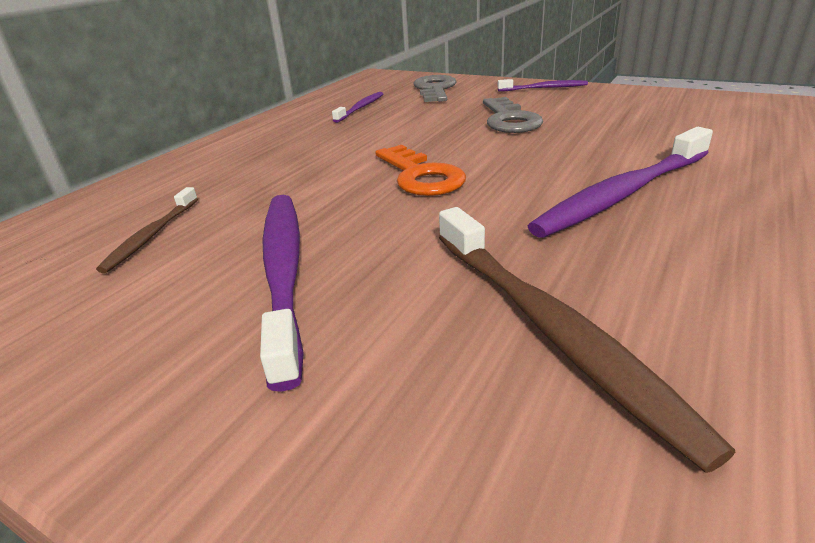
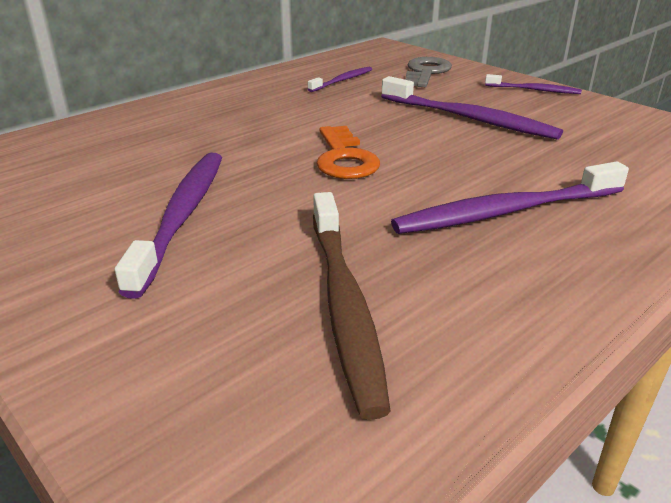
camera: 15 degrees right, 0 degrees up
brown toothbrush [96,187,198,273] -> none
grey key [483,97,543,133] -> purple toothbrush [381,76,563,140]

